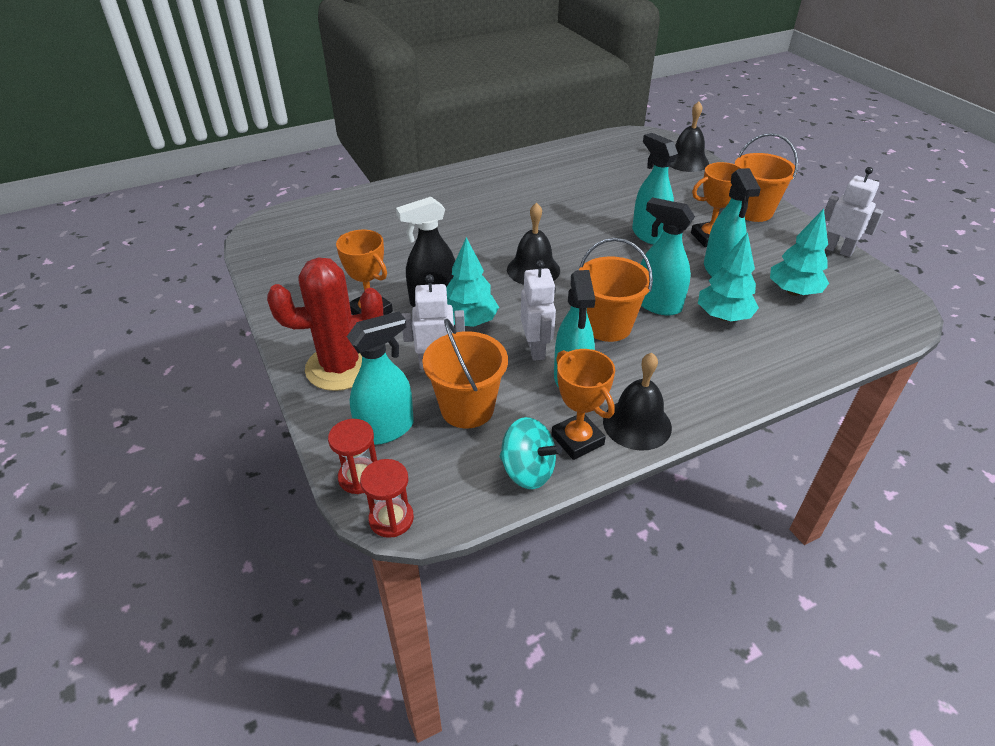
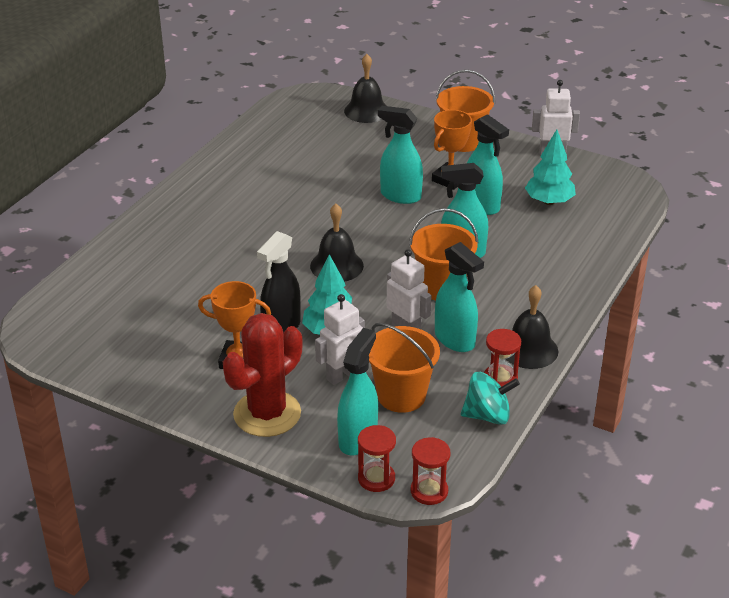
camera: 35 degrees left, 5 degrees down
orange trophy [551,349,615,460] -> red hourglass [484,329,521,387]
turquoise tree [698,232,759,321] -> none

